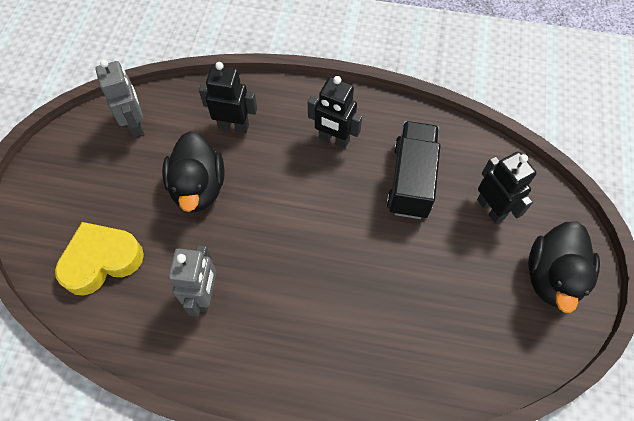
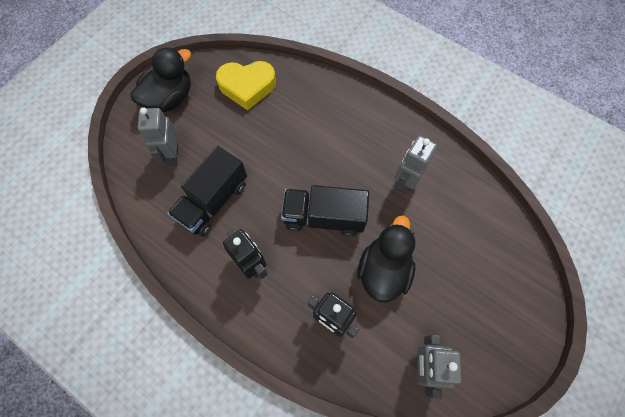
camera: 155 degrees left, 5 degrees up
yellow heart [55,222,144,296] -> yellow heart moved to [216,61,276,110]
black robot [477,152,537,224] -> grey robot [138,107,179,167]
none -> black truck [281,185,369,237]

